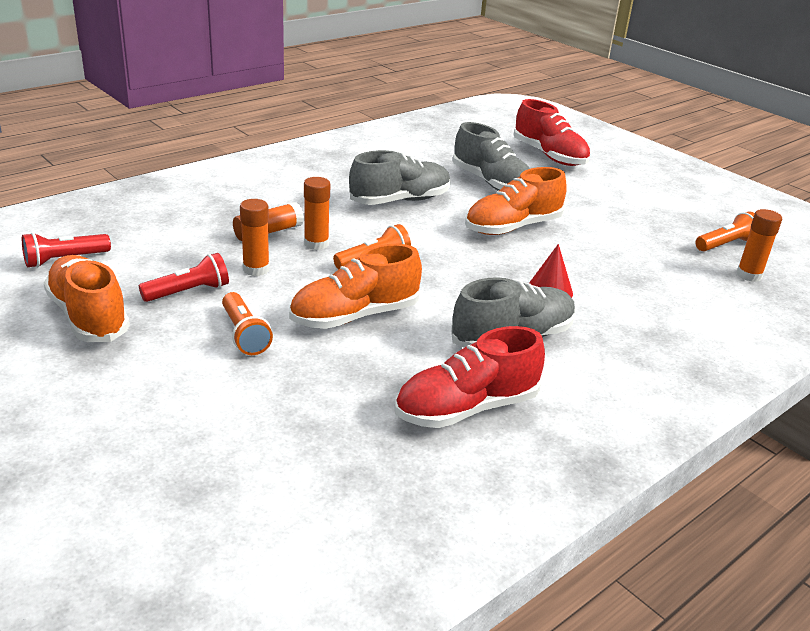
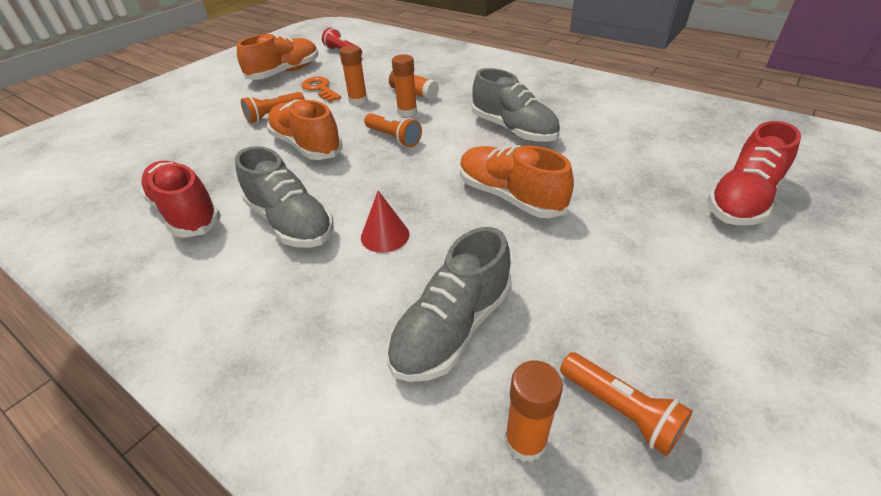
camera: 80 degrees right, 10 degrees up
red flashlight [139,253,229,302] -> orange key [301,77,341,102]
grey shoe [453,122,530,191] -> grey shoe moved to [387,227,512,382]

